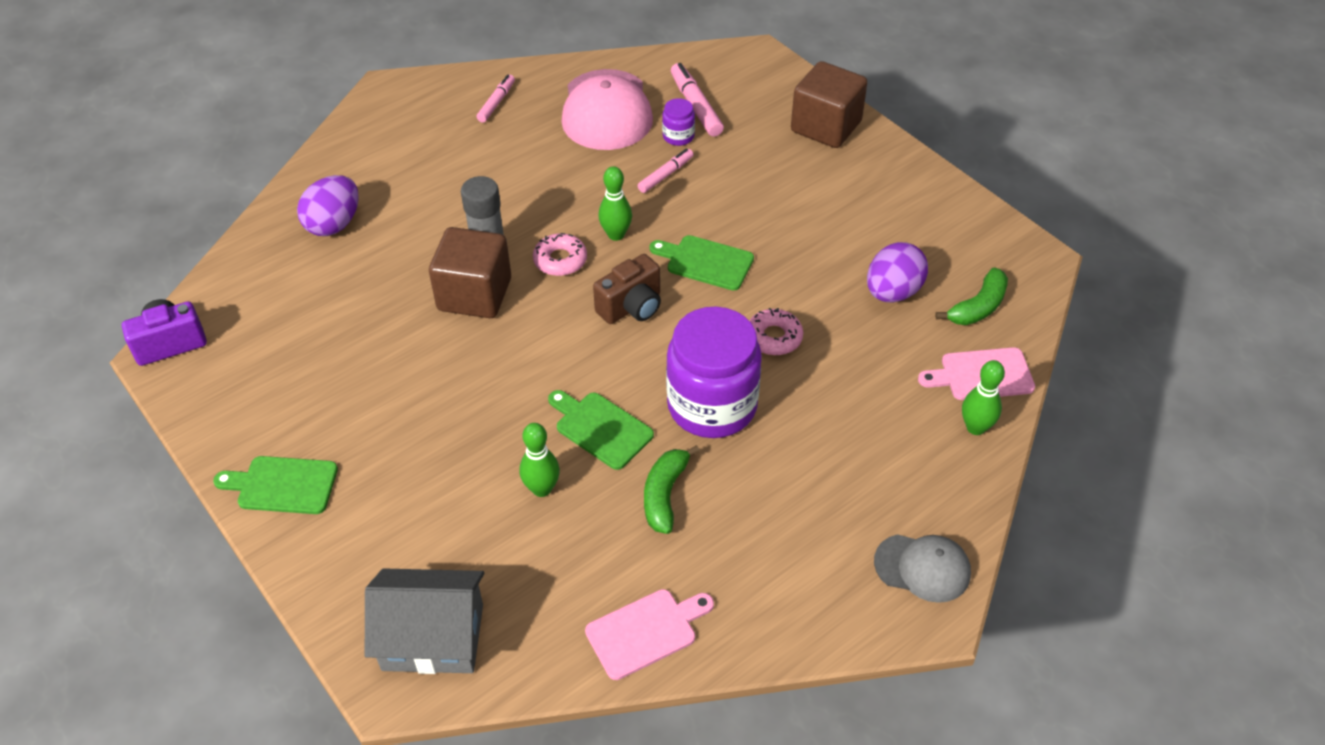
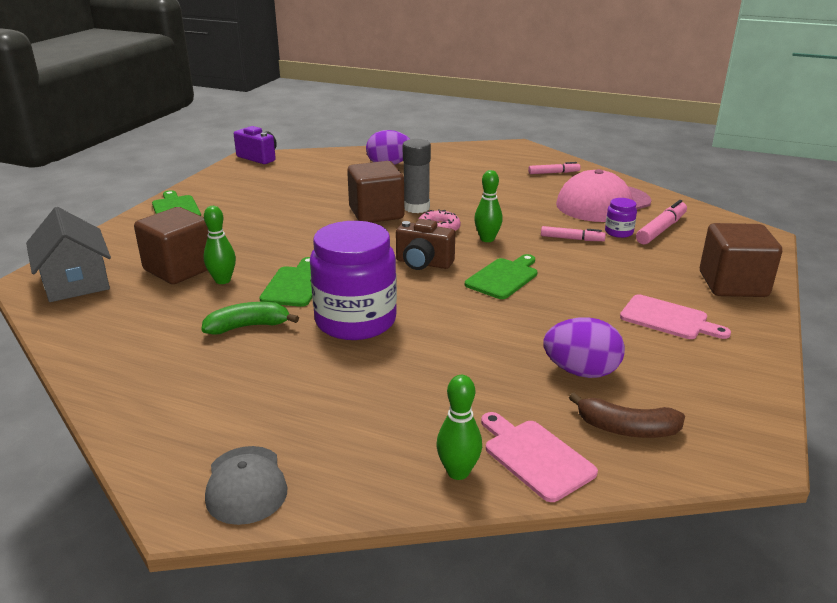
camera: 60 degrees right, 20 degrees down
pink cutting board [585,589,714,680] -> pink cutting board moved to [620,294,731,339]
green cutting board [649,235,754,291] -> green cutting board turned 45 degrees clockwise [465,254,537,299]
pink donut [749,308,803,355] -> none
green banana [935,267,1008,325] -> brown banana [569,393,685,438]
none -> brown cube [134,207,209,284]

